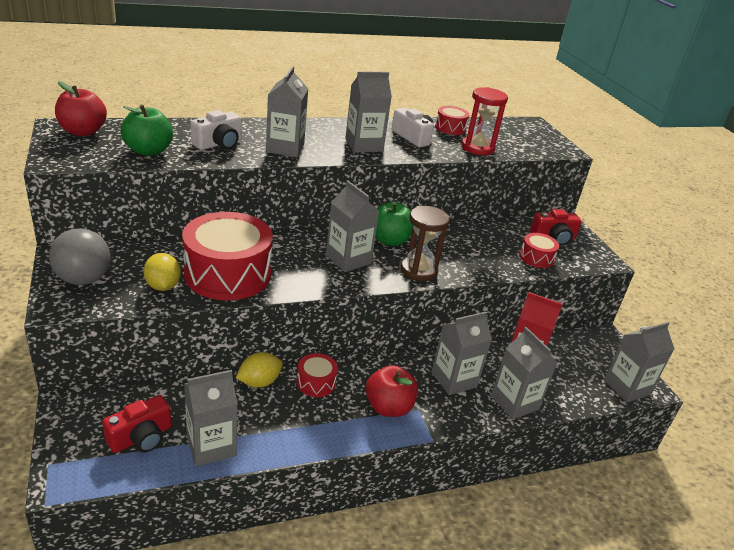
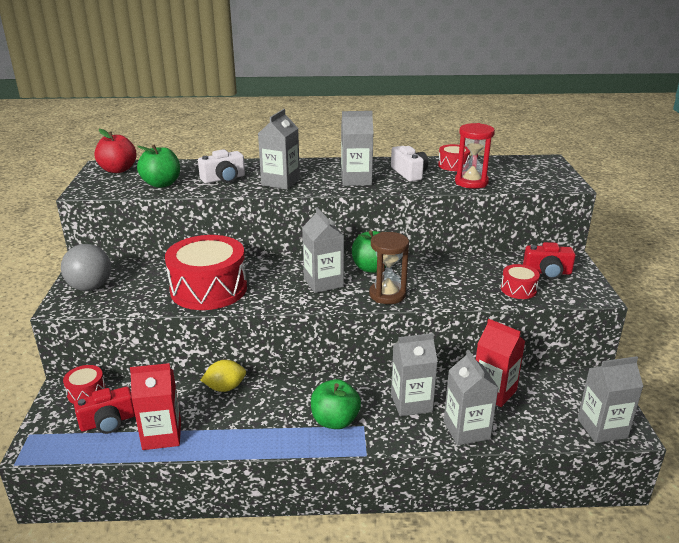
camera: 20 degrees right, 5 degrees down
yellow lemon [143,253,181,291] -> none
grey carton [184,370,238,466] -> red carton [130,363,181,450]
red drum [297,353,338,397] -> red drum moved to [63,365,106,404]
red apple [366,365,418,417] -> green apple [311,379,361,429]

